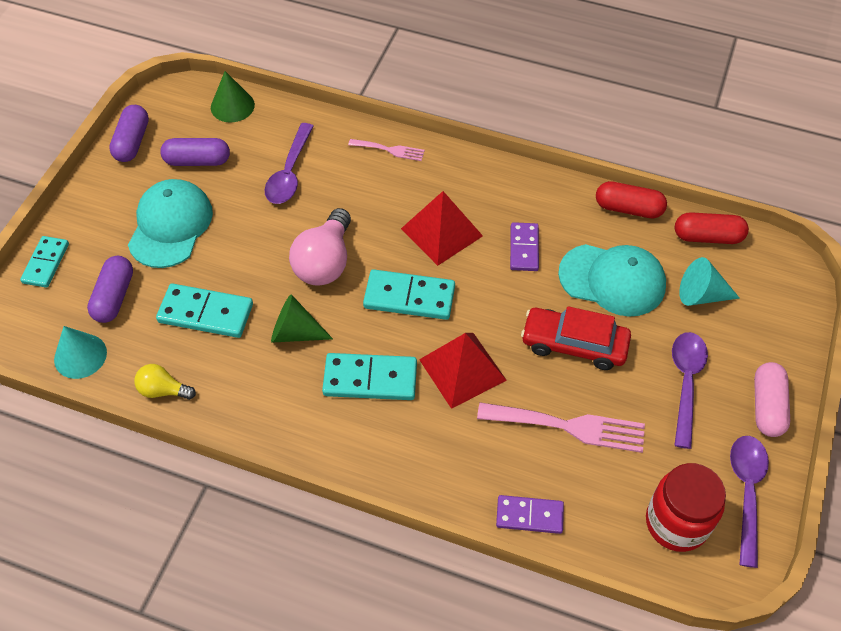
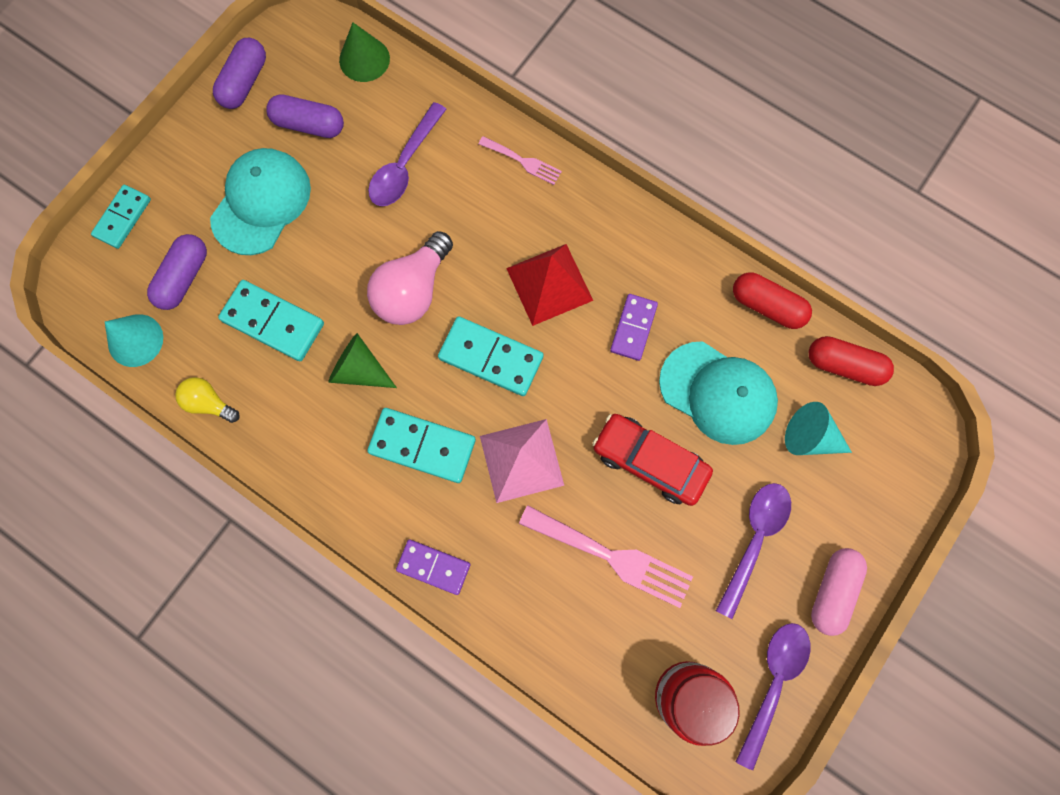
camera: 15 degrees right, 20 degrees up
red pyramid [419,333,507,409] -> pink pyramid [480,419,564,503]
purple domino [496,495,564,534] -> purple domino moved to [396,539,470,595]

